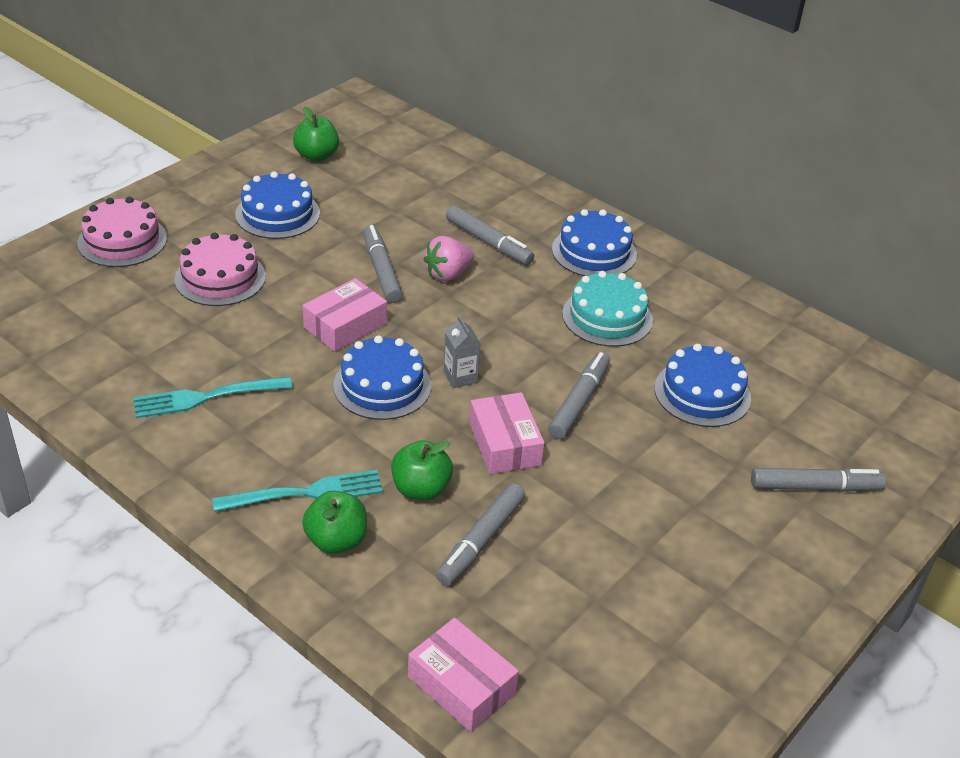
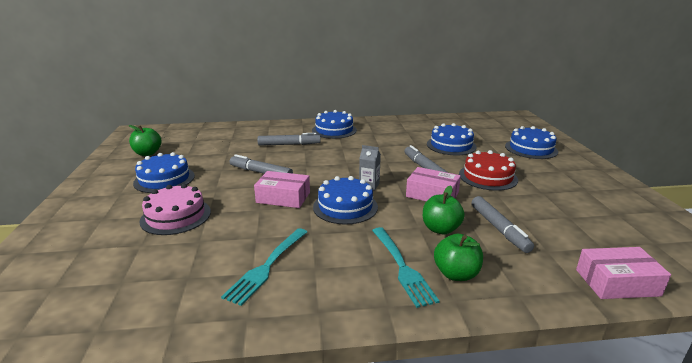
camera: 45 degrees left, 15 degrees down
pink cake [77,197,167,267] -> none
turquoise fork [212,470,383,512] -> turquoise fork turned 135 degrees clockwise [372,227,440,308]
pink box [303,278,387,352] -> pink box turned 75 degrees counterclockwise [254,171,310,208]
pink strawberry [423,236,474,281] -> none
turquoise cake [562,271,653,347] -> none
grey marker [751,468,886,492] -> blue cake [505,126,558,159]
none -> red cake [459,150,518,191]

